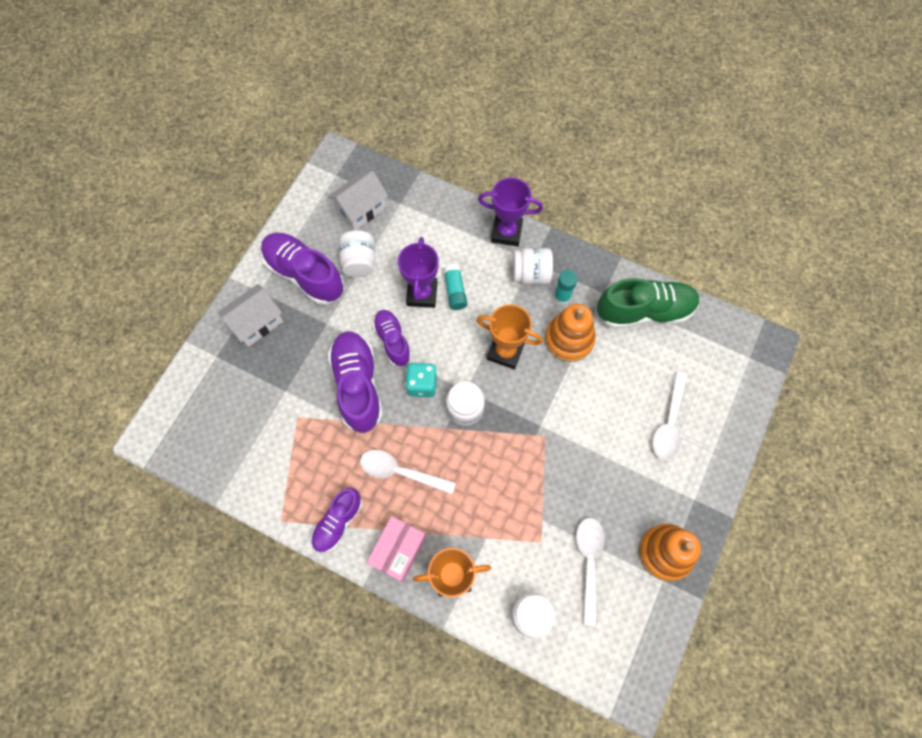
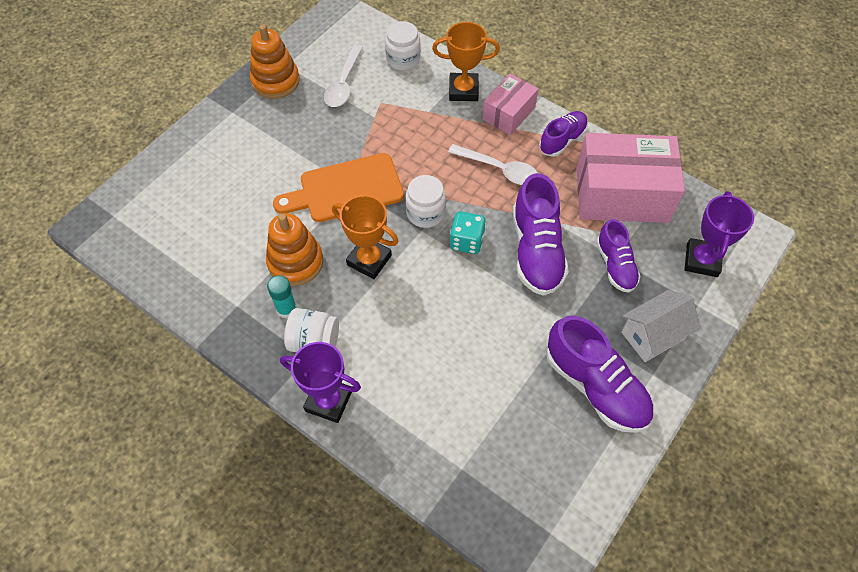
camera: 170 degrees left, 10 degrees down
white house [328,171,388,230] -> none
white jar [339,230,375,278] -> none
purple shoe [372,310,412,366] -> purple shoe moved to [596,219,641,293]
purple trophy [398,237,439,308] -> purple trophy moved to [685,191,754,277]
turquoise glue stick [443,264,467,310] -> none
green shoe [597,278,700,329] -> none
white spoon [652,371,687,460] -> none
none -> orange cutting board [273,153,404,222]
none -> pink box [577,133,685,223]

